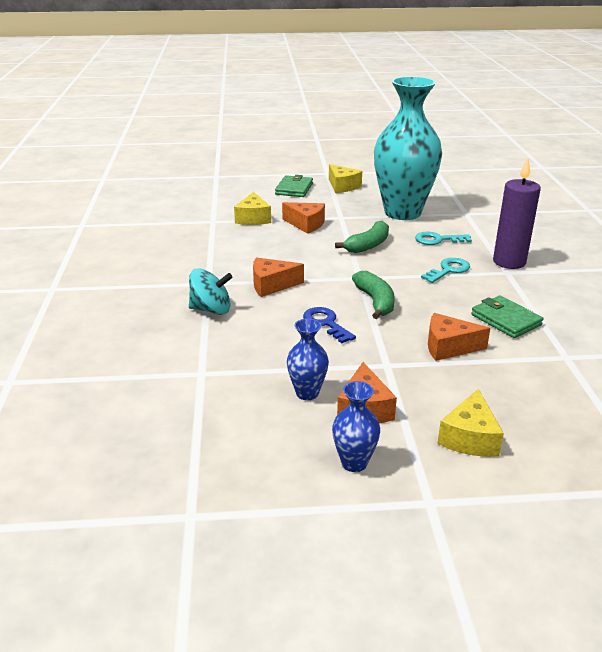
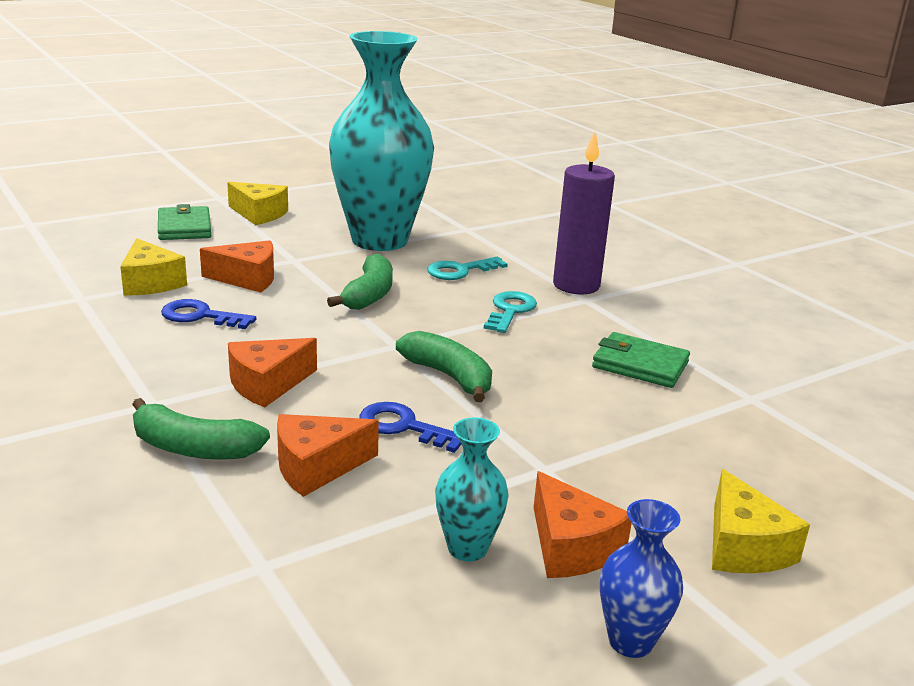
camera: 30 degrees left, 5 degrees down
turquoise spinning top [189,268,233,315] -> green banana [132,398,270,460]
blue vase [287,318,329,400] -> turquoise vase [435,418,509,561]
orange cheese [428,313,490,361] -> orange cheese moved to [277,414,379,497]
none -> blue key [161,299,256,329]

